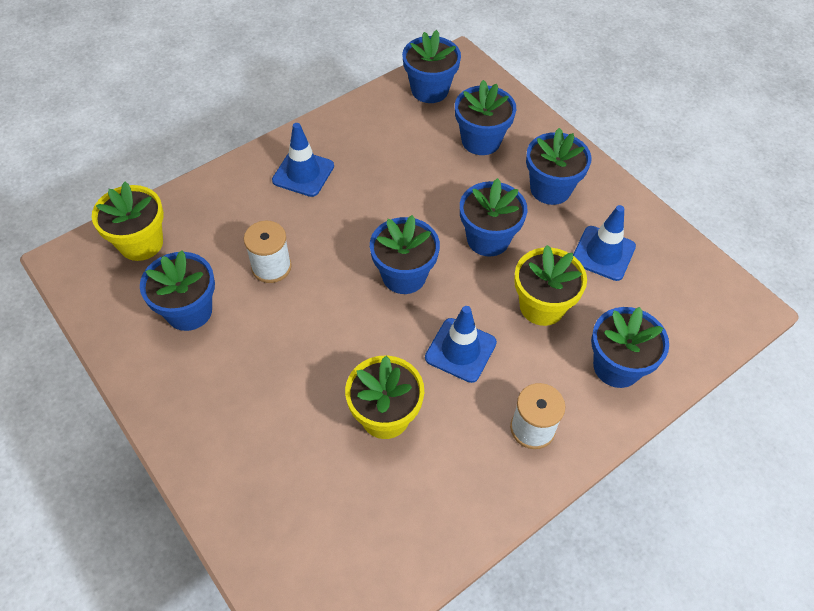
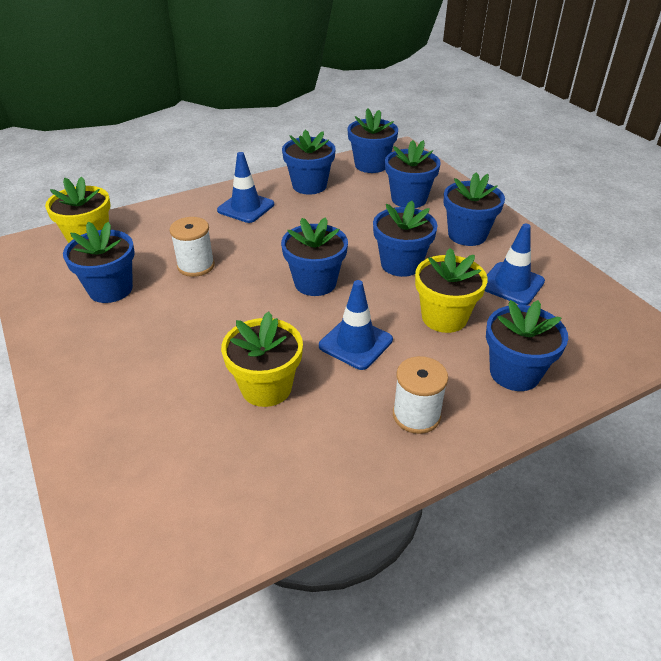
camera: 10 degrees right, 15 degrees down
none -> blue flower pot [282,130,336,195]

